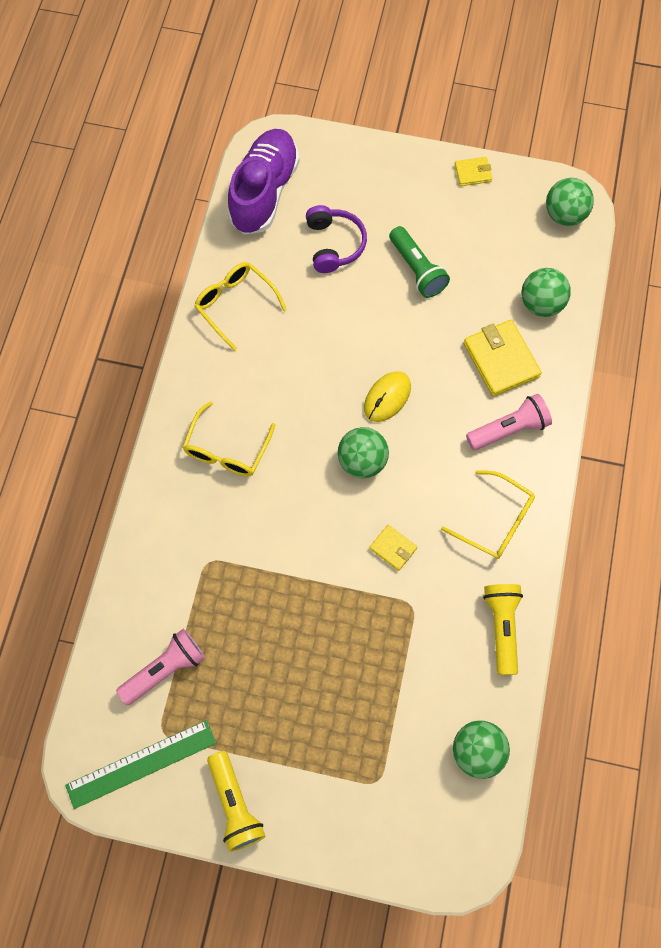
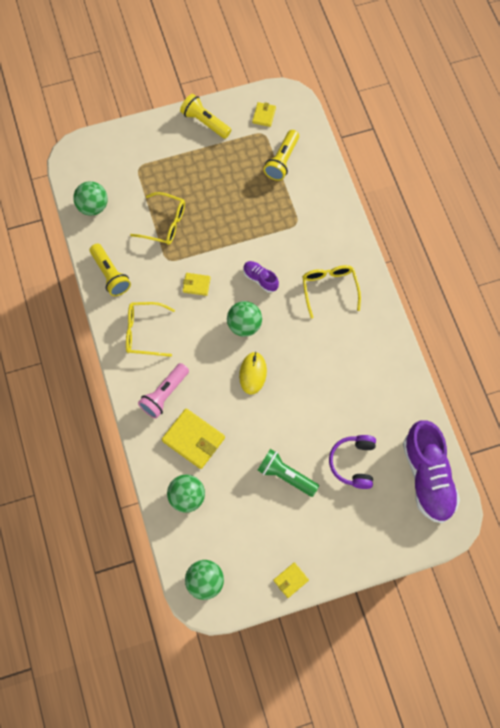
camera: 150 degrees right, 0 degrees up
green ruler [65,720,216,809] -> yellow wallet [252,102,276,127]
pink flashlight [116,629,205,705] -> yellow flashlight [264,130,299,181]
yellow glasses [194,262,287,351] -> yellow glasses moved to [130,192,185,245]
purple headphones [306,205,367,273] -> purple headphones turned 45 degrees clockwise [329,435,376,489]
none -> purple shoe [243,261,279,293]

